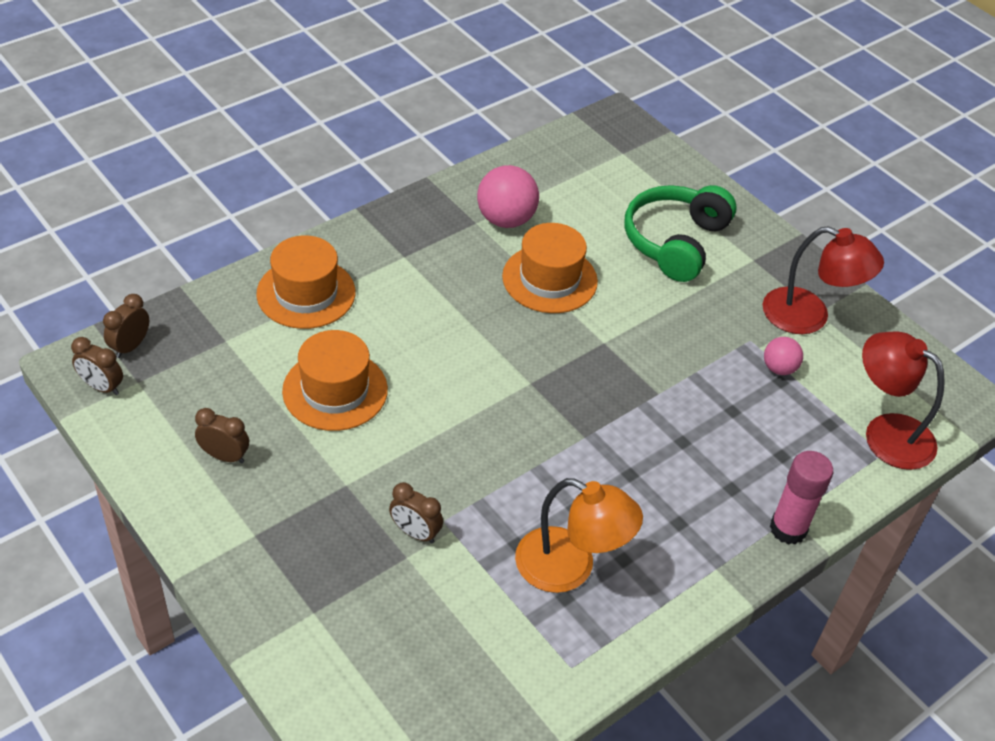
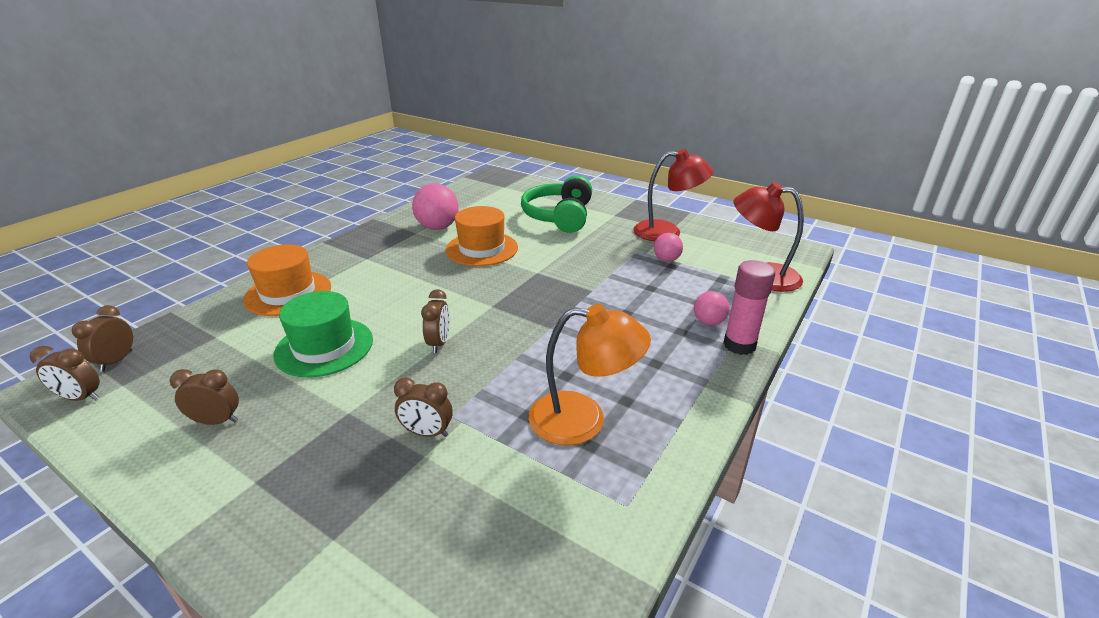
camera: 15 degrees left, 15 degrees down
orange hat [282,330,388,431] -> green hat [273,291,373,377]
none -> brown clock [421,289,450,353]
none -> pink ball [694,291,729,325]

